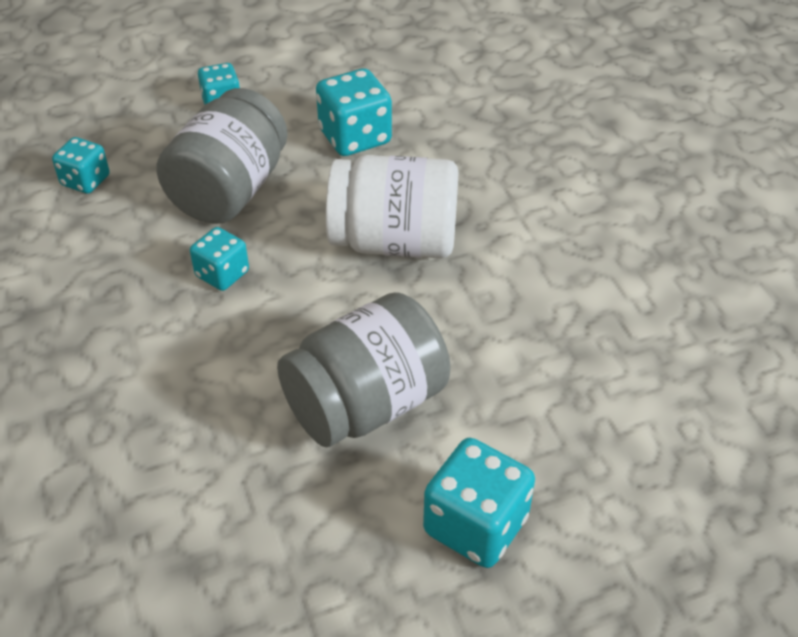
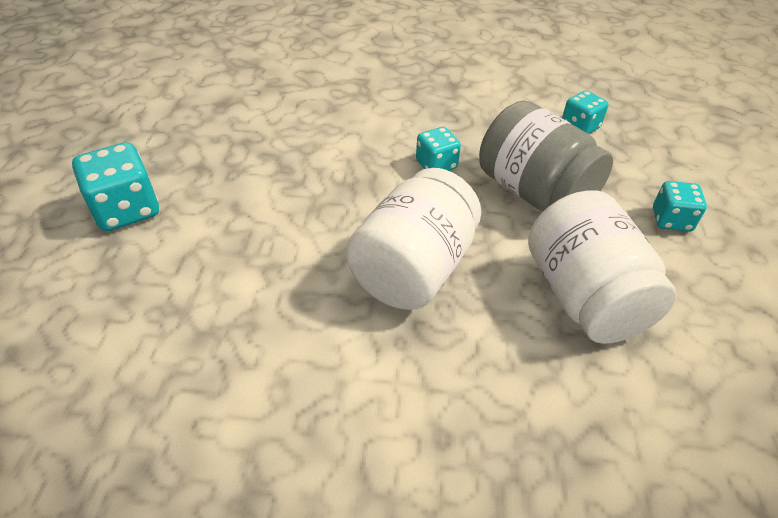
camera: 115 degrees right, 0 degrees up
grey jar [277,292,451,447] -> none
turquoise dice [316,68,392,156] -> white jar [528,190,677,344]

